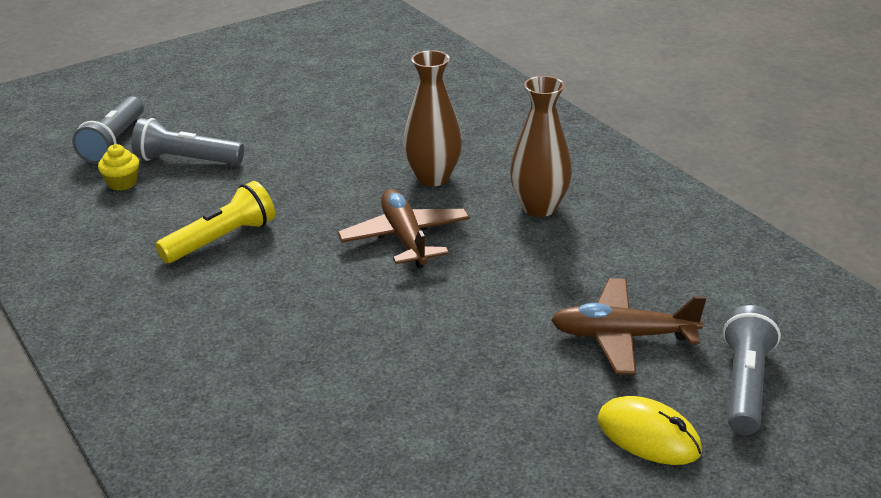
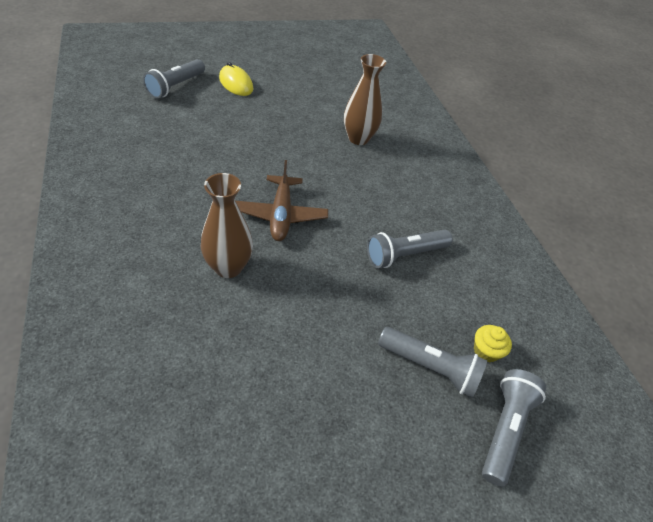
camera: 170 degrees left, 15 degrees up
yellow flashlight [156,181,275,263] -> grey flashlight [367,230,453,268]
brown vase [510,76,572,217] -> brown vase moved to [344,54,386,145]
brown plane [551,278,706,375] -> none

